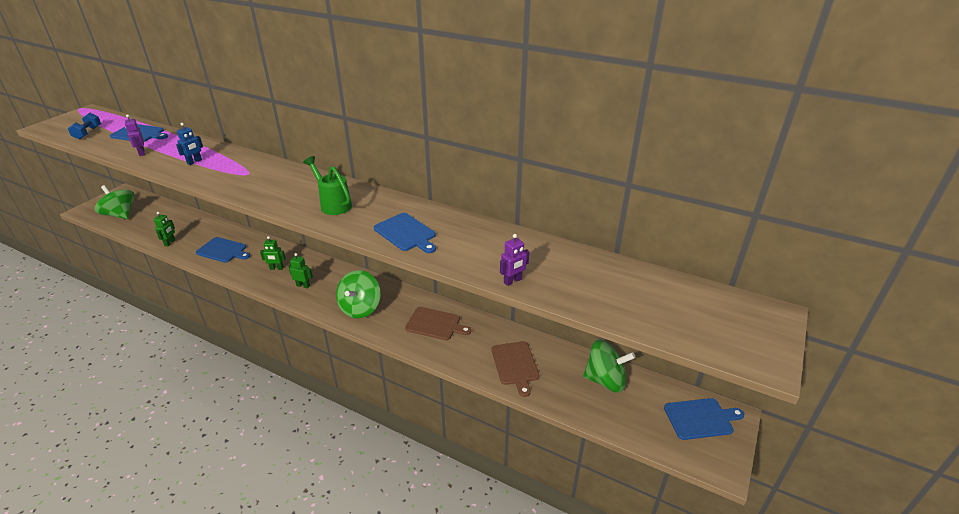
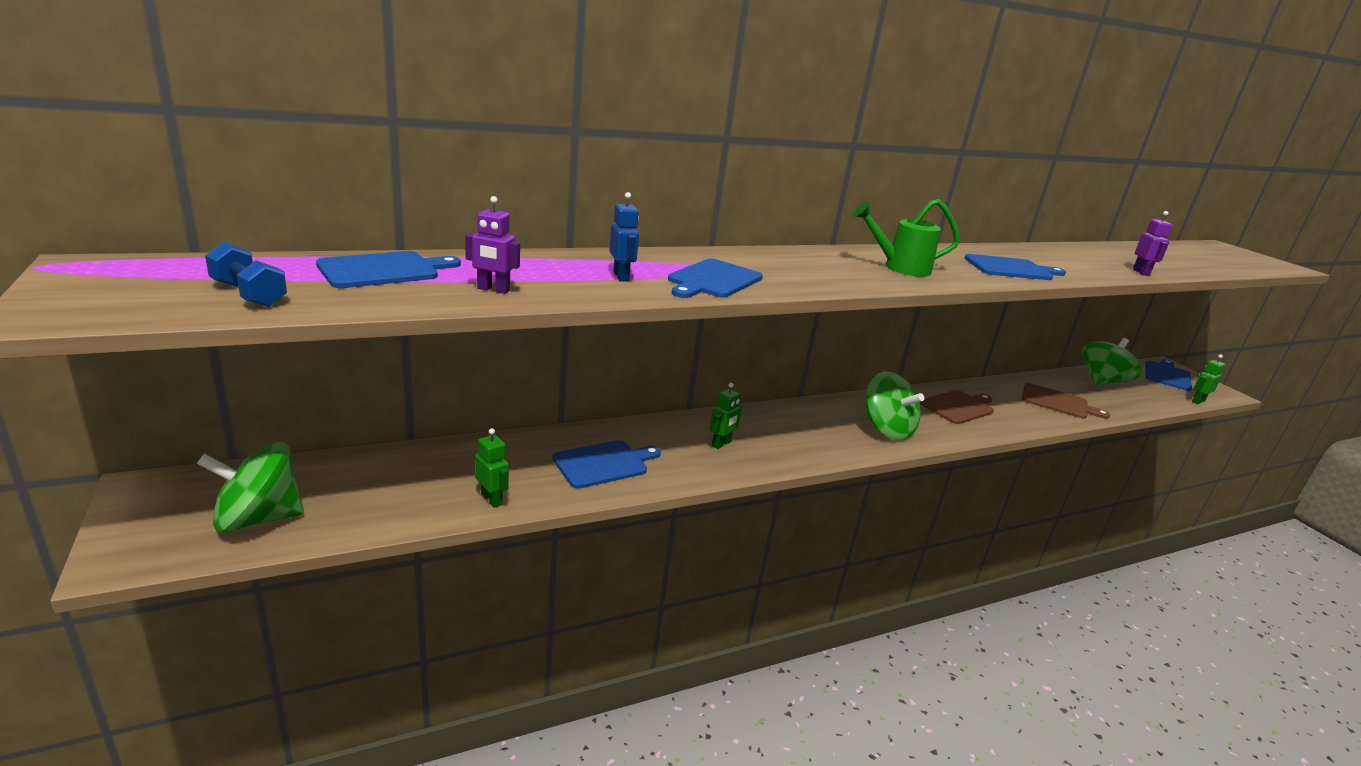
camera: 55 degrees left, 10 degrees down
green robot [288,253,313,288] -> green robot moved to [1192,354,1226,404]
none -> blue cutting board [668,259,763,298]

